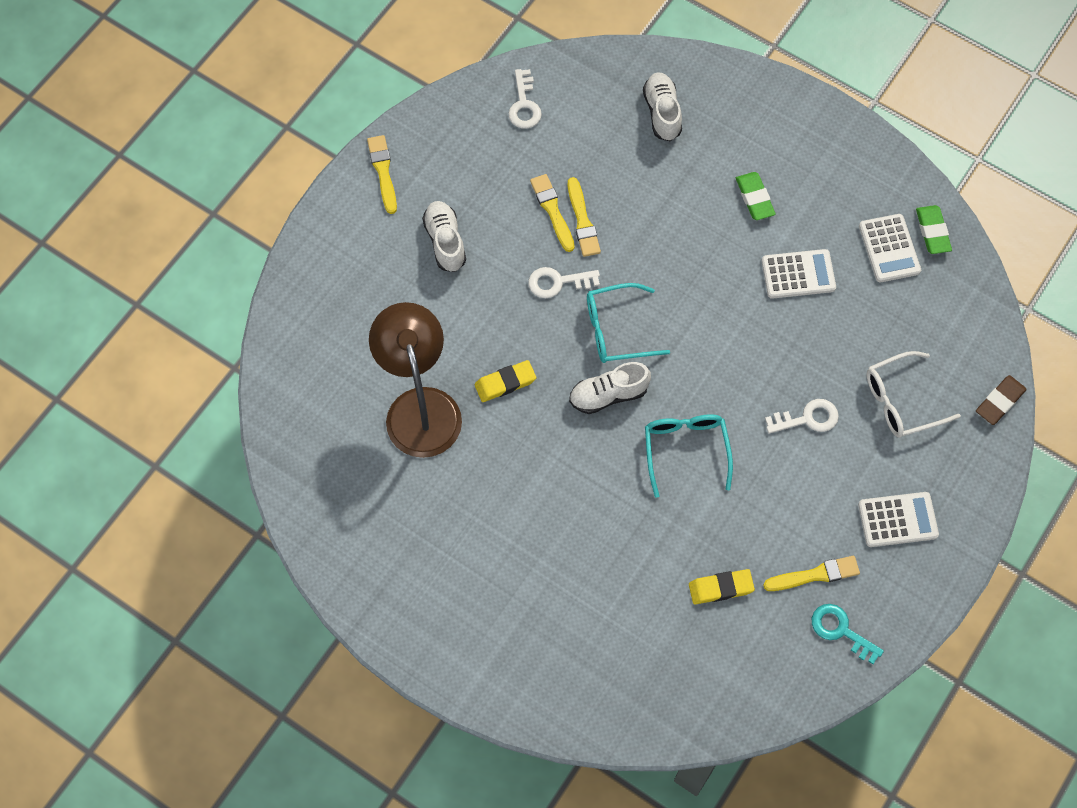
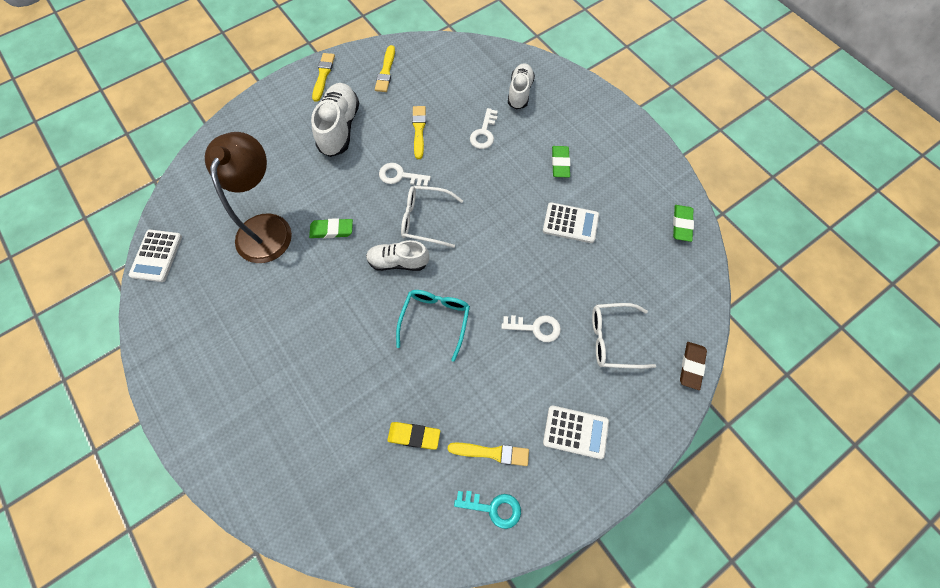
camera: 20 degrees right, 0 degrees up
white shoe [422,201,466,272] -> white shoe [311,83,359,157], size x1.50
yellow eraser [475,360,536,402] -> green eraser [309,218,353,238]
white key [508,69,542,129] -> white key moved to [470,108,498,149]
yellow brush [568,177,601,257] -> yellow brush moved to [375,45,395,92]
turquoise glasses [587,283,670,363] -> white glasses [401,186,463,248]
turquoise key [812,604,884,664] -> turquoise key turned 135 degrees clockwise [454,491,521,529]
white calculator [859,214,921,282] -> white calculator moved to [129,230,182,282]
brown eraser [976,375,1027,425] -> brown eraser turned 45 degrees counterclockwise [680,342,707,390]

